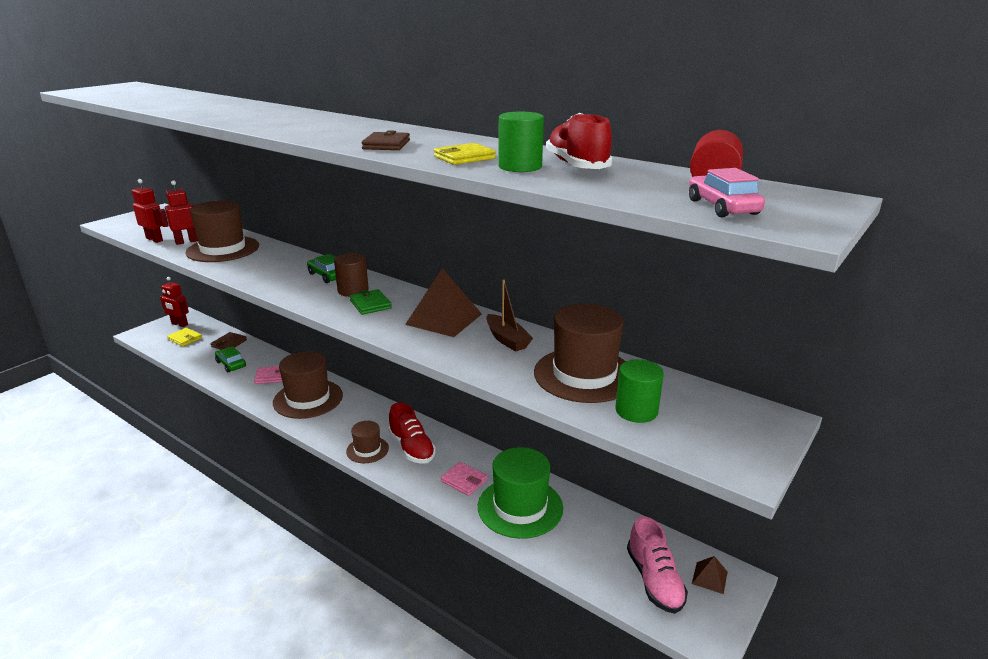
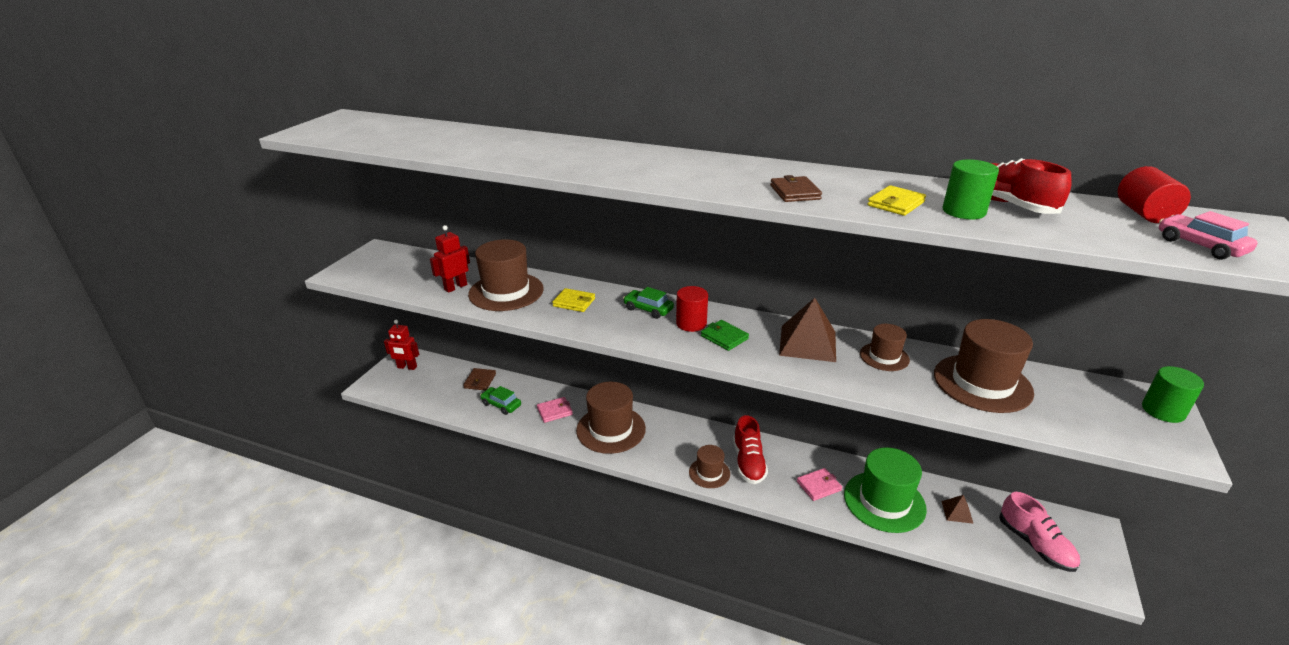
camera: 15 degrees left, 5 degrees up
red robot [132,179,163,243] -> none
yellow wallet [167,328,202,347] -> yellow wallet moved to [552,288,595,312]
brown cylinder [334,253,369,297] -> red cylinder [676,286,708,332]
red shoe [388,403,436,464] -> red shoe turned 45 degrees clockwise [733,415,768,484]
pink wallet [441,462,488,496] -> pink wallet turned 45 degrees counterclockwise [797,468,842,501]
brown boat [486,279,533,352] -> brown hat [860,324,910,371]
green cylinder [615,359,664,423] -> green cylinder moved to [1142,366,1204,423]
brown pyramid [692,556,728,594] -> brown pyramid moved to [941,495,974,524]

